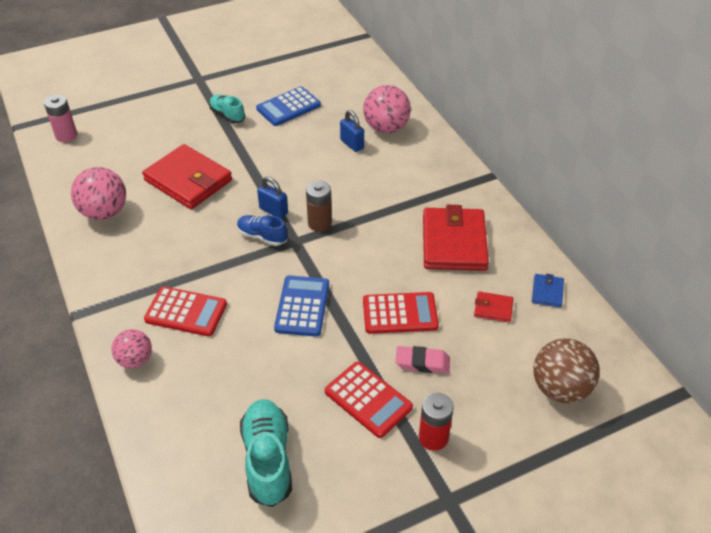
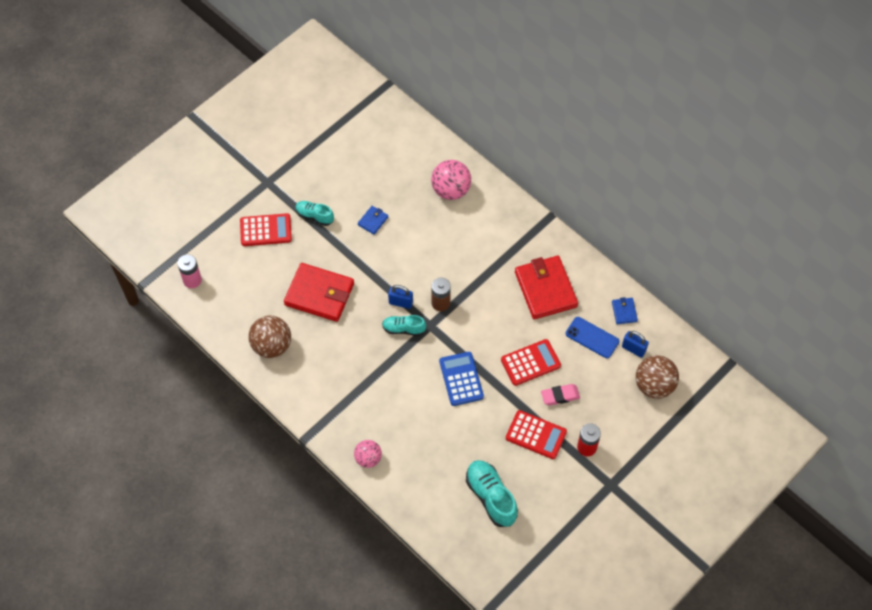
camera: 20 degrees left, 15 degrees up
pink ball [71,167,126,220] -> brown ball [248,316,291,358]
red calculator [144,286,227,336] -> red calculator moved to [240,213,292,246]
blue shoe [237,215,287,246] -> turquoise shoe [382,315,426,336]
blue calculator [256,86,321,126] -> none
blue padlock [340,110,364,152] -> blue padlock moved to [622,331,649,358]
red wallet [474,292,514,323] -> blue phone [565,317,619,358]
none -> blue wallet [358,206,388,235]

